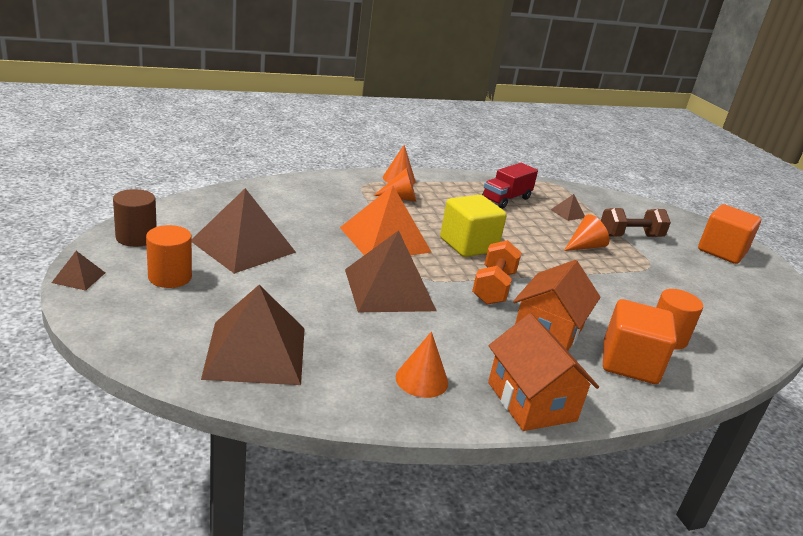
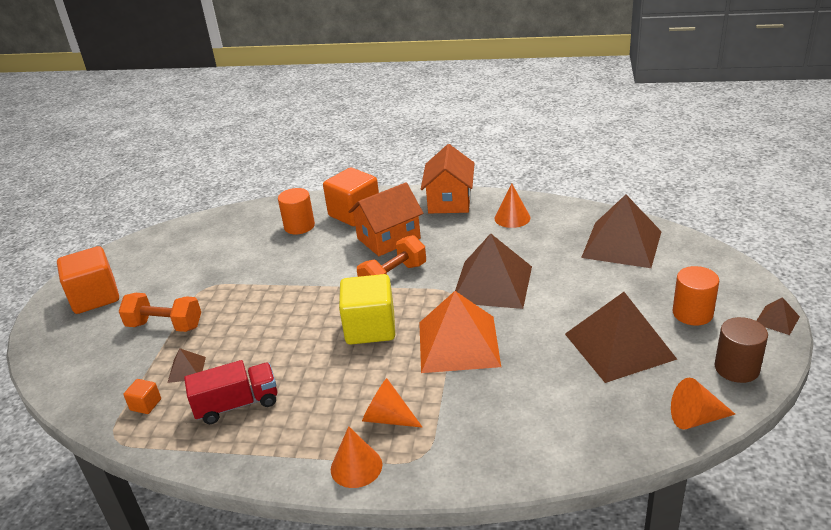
camera: 145 degrees left, 5 degrees up
orange cone [564,214,609,251] -> orange cone moved to [671,378,735,430]
brown dumbbell [601,208,671,237] -> orange dumbbell [118,293,201,332]
none -> orange cube [123,379,161,414]

